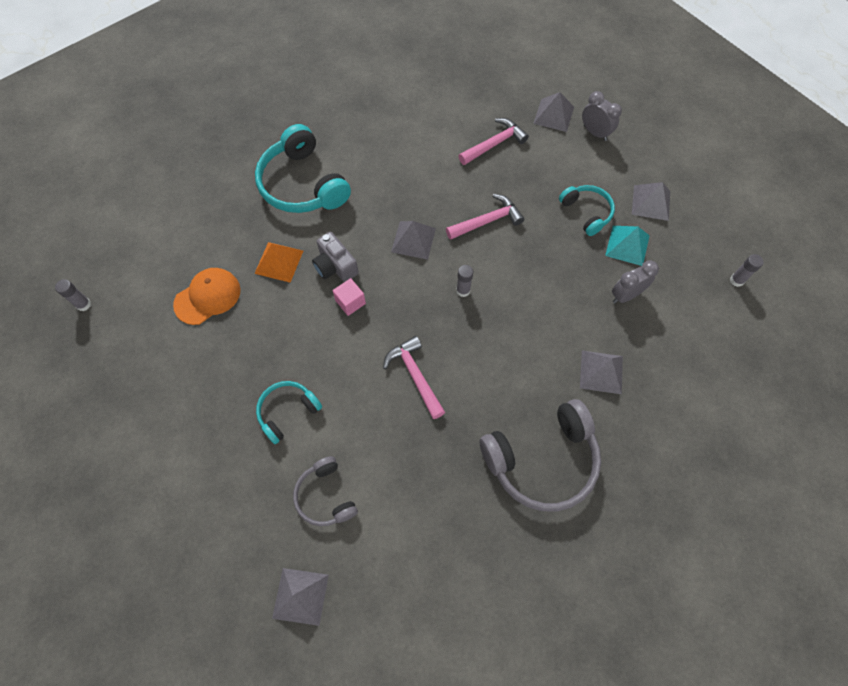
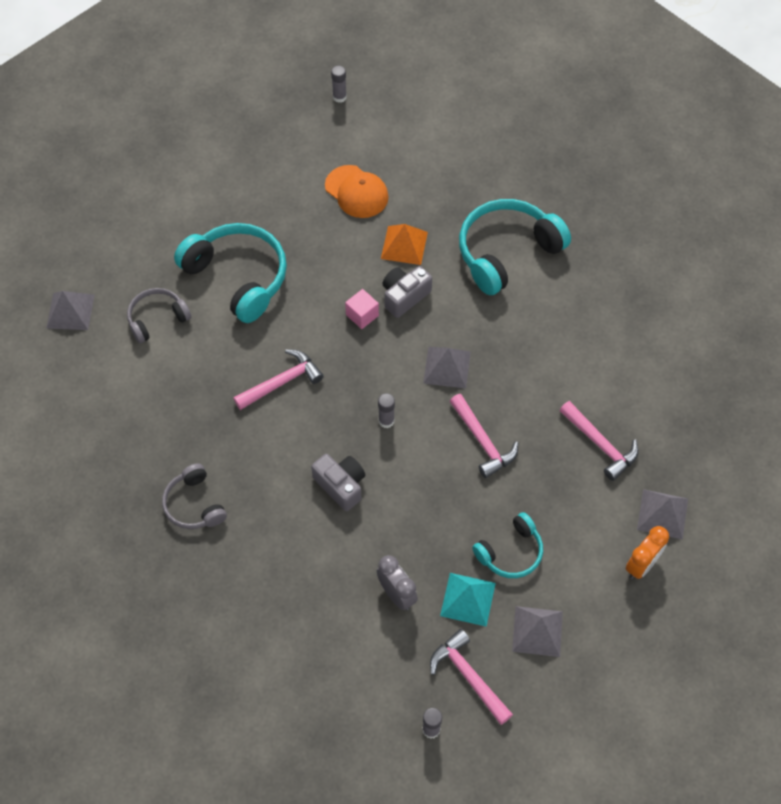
camera: 85 degrees right, 5 degrees down
turquoise headphones [256,381,322,444] -> turquoise headphones [174,223,287,323], size x1.78
grey headphones [480,399,601,511] -> grey headphones [162,463,227,529], size x0.56
grey pyramid [580,351,623,394] -> none
grey clock [582,91,622,141] -> orange clock [626,526,669,579]
none -> grey camera [311,454,365,511]
none -> pink hammer [430,629,513,725]

